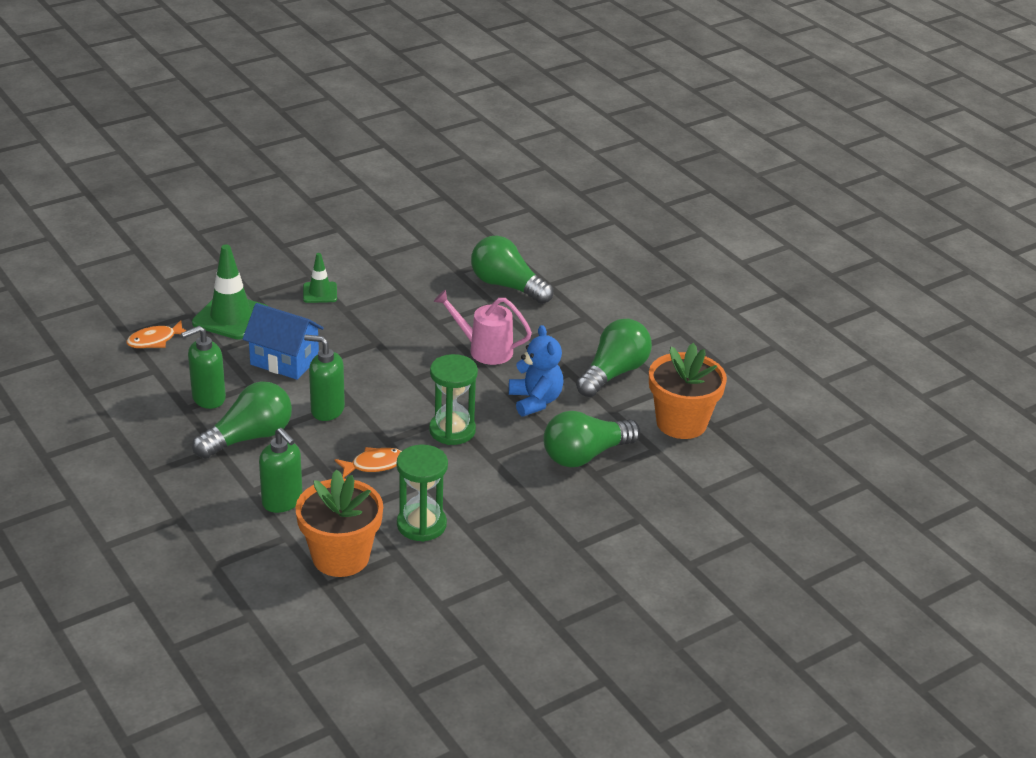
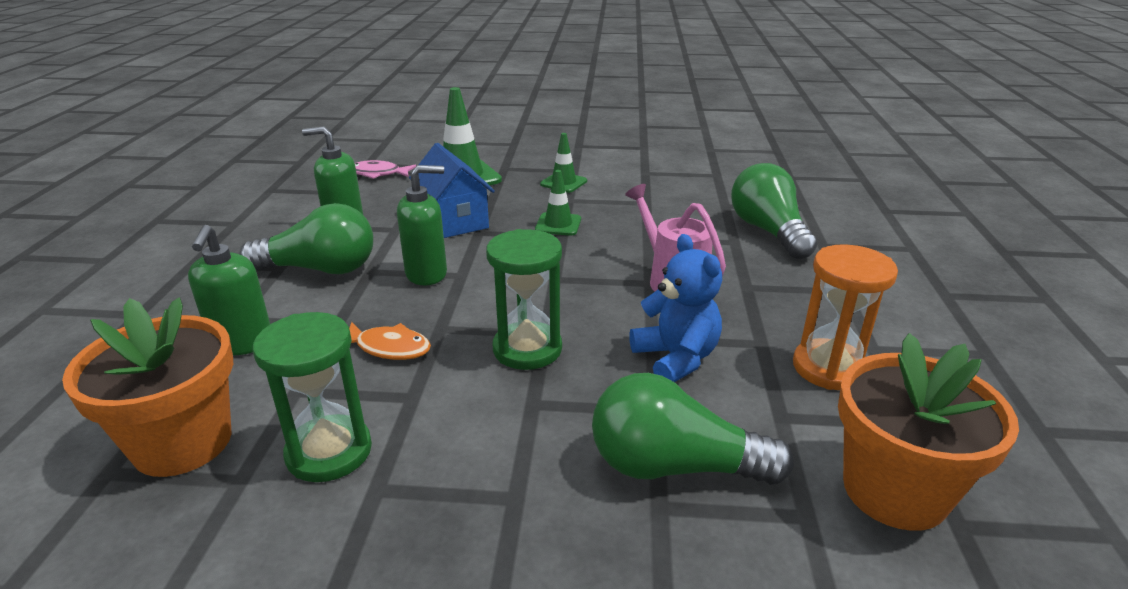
camera: 40 degrees right, 5 degrees down
orange fish [126,320,187,348] -> pink fish [355,160,416,179]
green soap dispenser [304,335,345,421] -> green soap dispenser turned 105 degrees clockwise [397,165,447,285]
blue teddy bear [509,325,564,417] -> blue teddy bear turned 45 degrees counterclockwise [629,234,722,382]
green light bulb [576,319,652,397] -> orange hourglass [793,244,898,390]
none -> green traffic cone [535,170,581,236]

